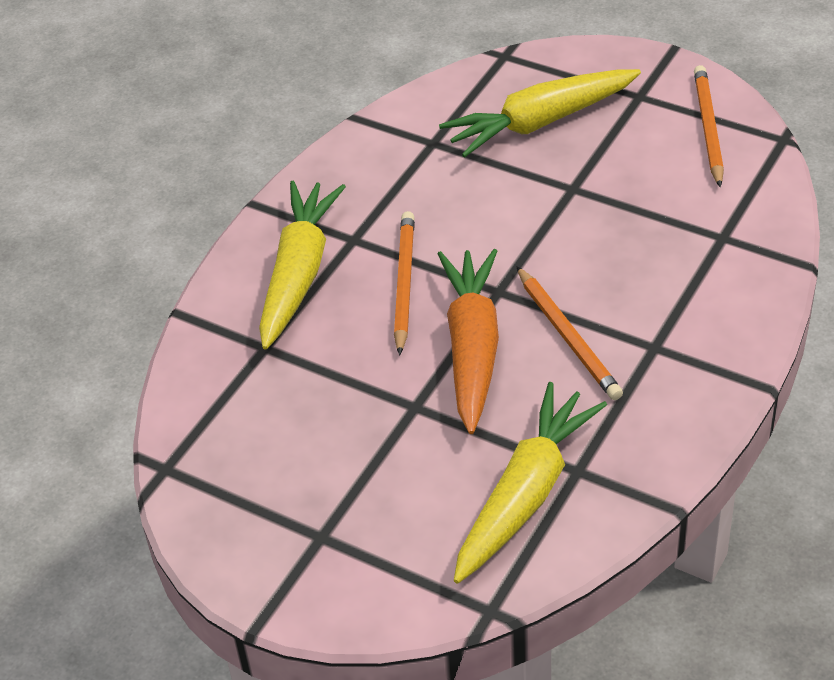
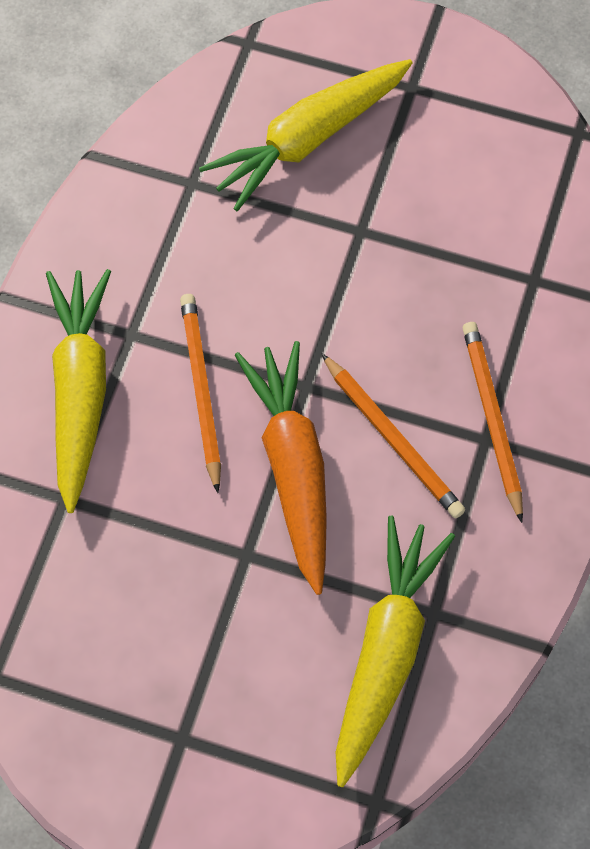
camera: 15 degrees left, 20 degrees up
orange pencil [694,65,724,187] -> orange pencil moved to [463,322,523,523]

